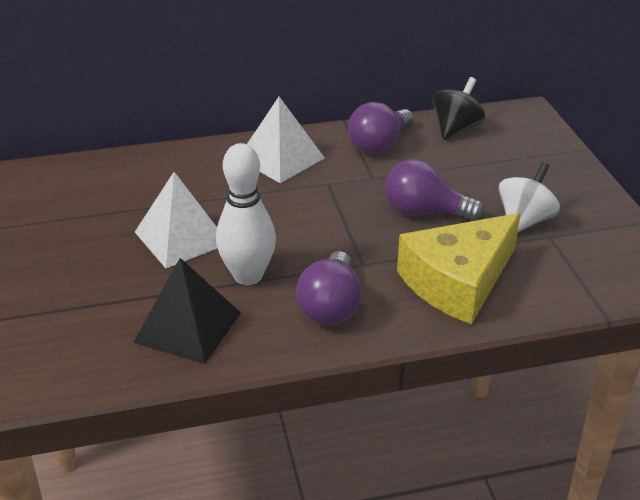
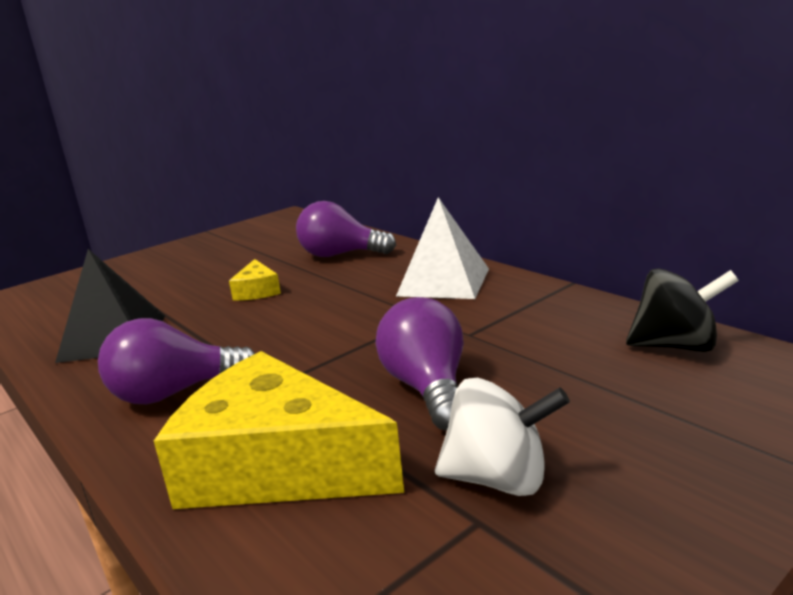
camera: 65 degrees right, 15 degrees down
white pyramid [135,172,217,268] -> yellow cheese [229,259,281,301]
white bowling pin [216,143,276,285] -> none
purple light bulb [348,102,414,154] -> purple light bulb moved to [296,201,396,257]

